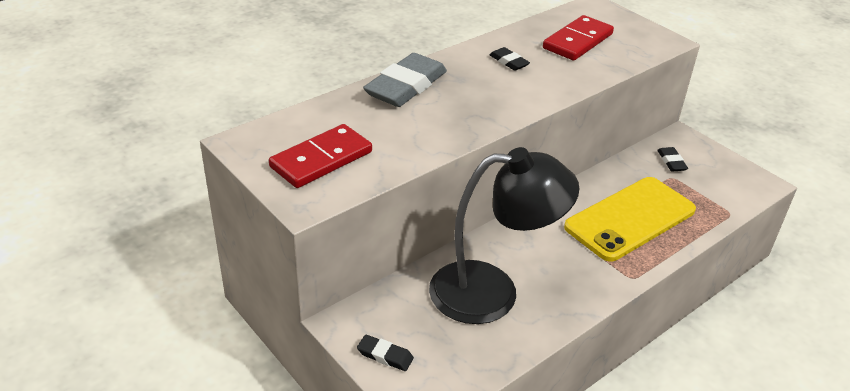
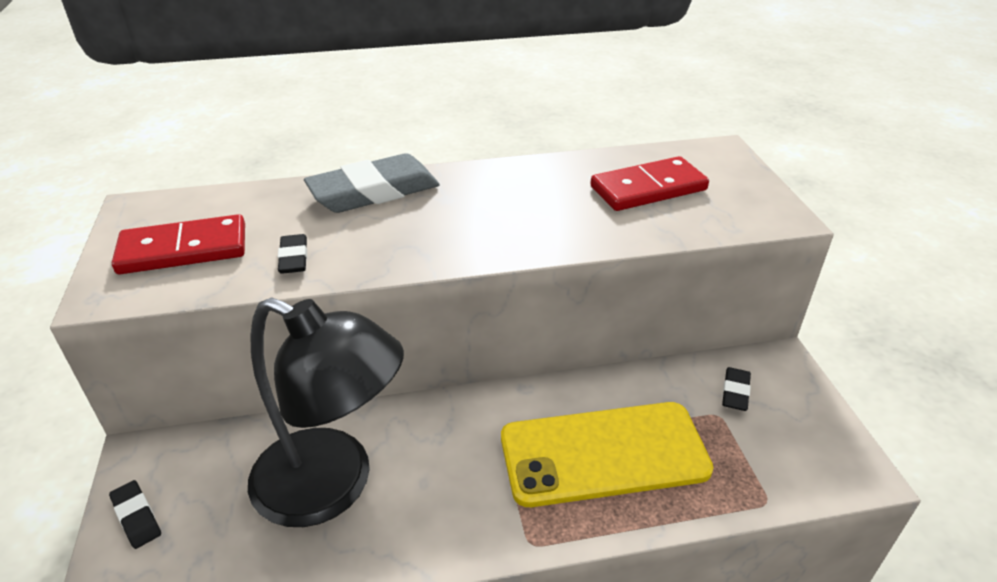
camera: 30 degrees right, 0 degrees up
black eraser [490,47,530,71] -> black eraser moved to [278,234,307,274]

